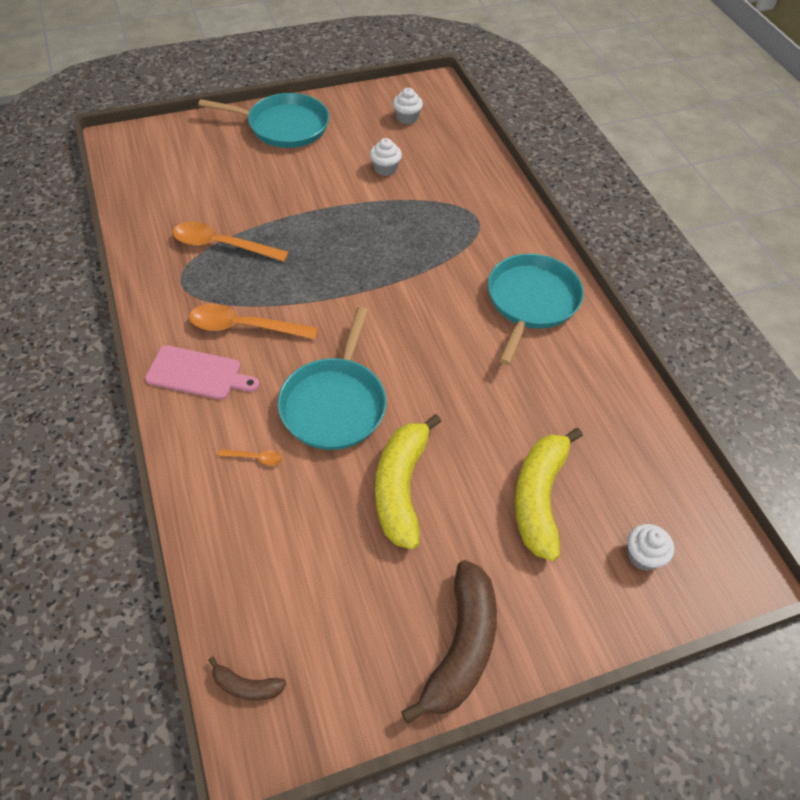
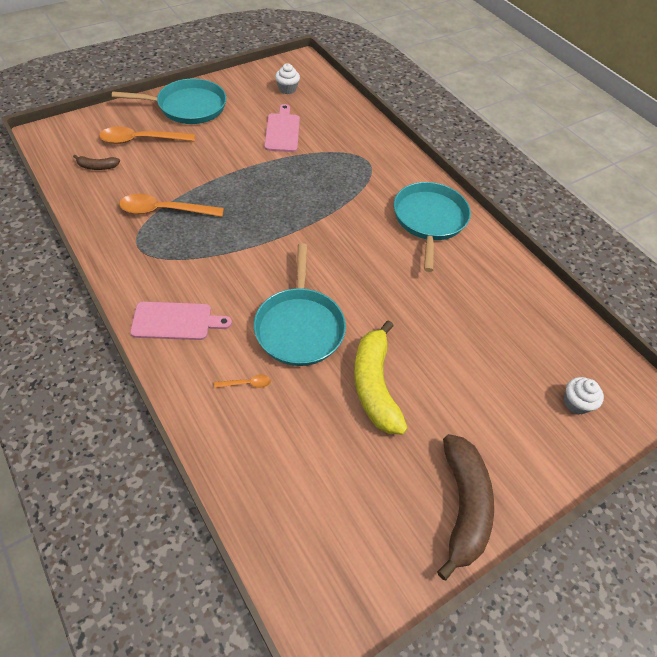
camera: 15 degrees left, 0 degrees up
orange spoon [189,304,318,339] -> orange spoon moved to [99,126,195,144]
brown banana [209,657,287,701] -> brown banana moved to [73,155,120,170]
white cupcake [370,138,402,176] -> pink cutting board [264,104,300,152]
yellow banana [515,428,583,561] -> none

